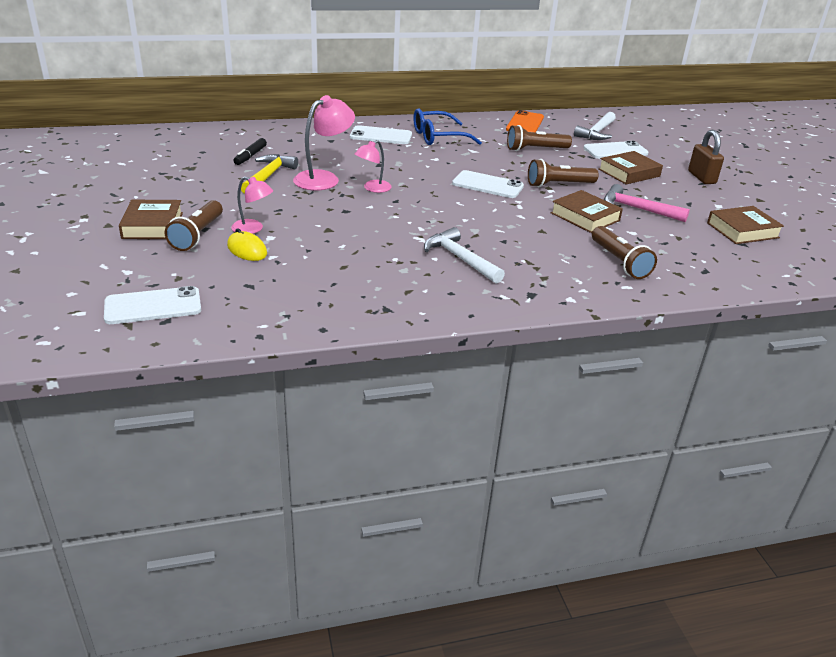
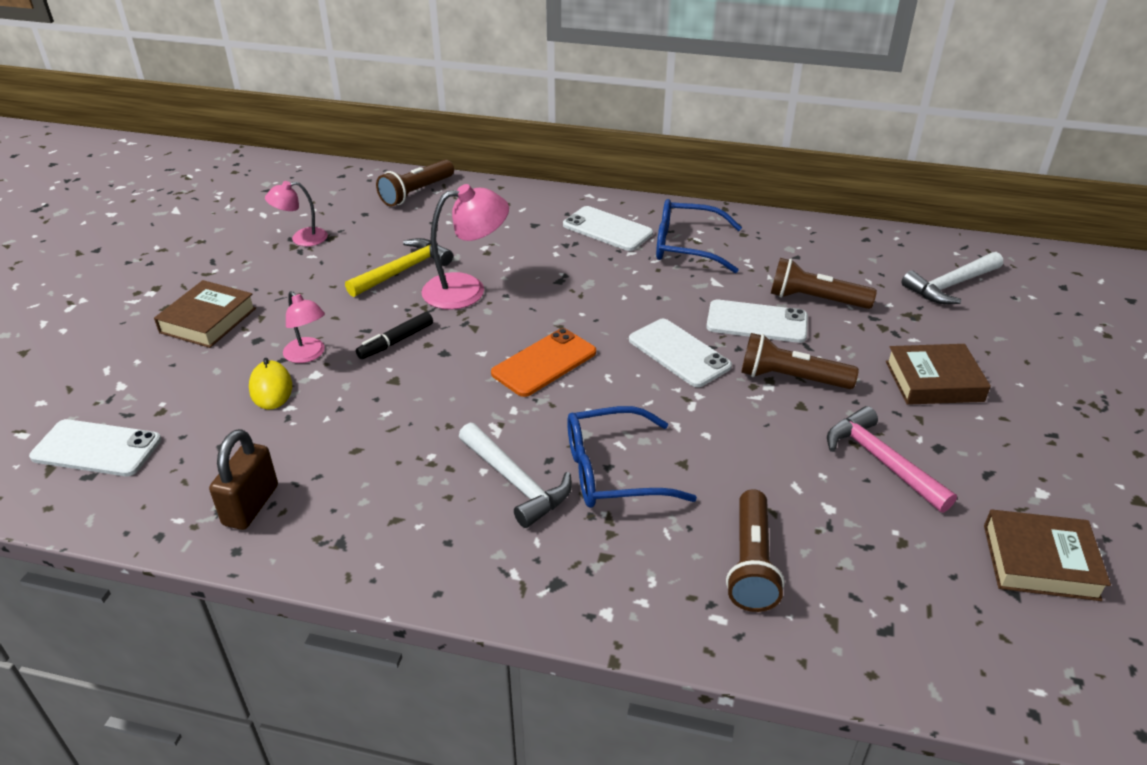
camera: 30 degrees right, 5 degrees up
brown flashlight [165,200,223,251] -> brown flashlight moved to [376,160,454,206]
black marker [233,138,267,165] -> black marker moved to [356,312,433,359]
pink lamp [355,140,392,193] -> pink lamp moved to [265,181,328,246]
white hammer [424,227,505,284] -> white hammer turned 150 degrees clockwise [459,423,572,528]
orange phone [506,110,544,132] -> orange phone moved to [491,328,596,397]
brown book [551,190,623,233] -> none
white phone [584,141,648,159] -> white phone moved to [706,300,808,343]
brown padlock [688,130,724,184] -> brown padlock moved to [209,429,278,530]
none -> blue glasses [567,406,697,508]

